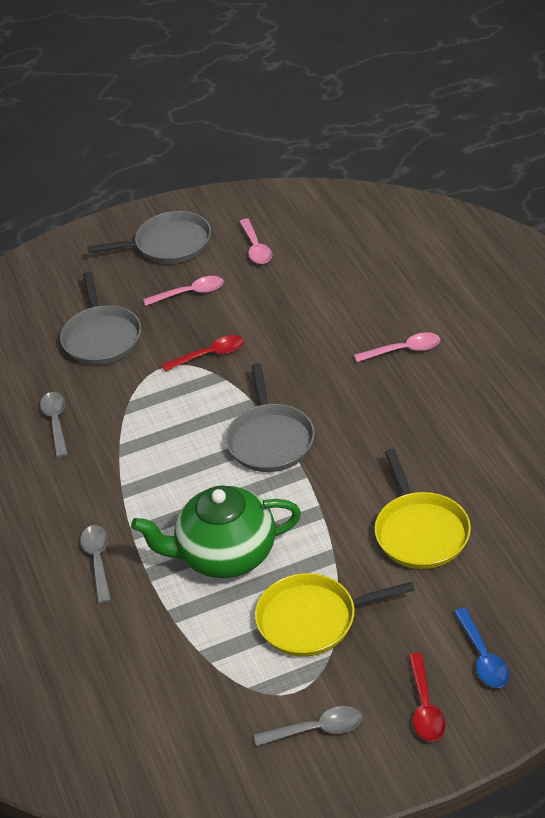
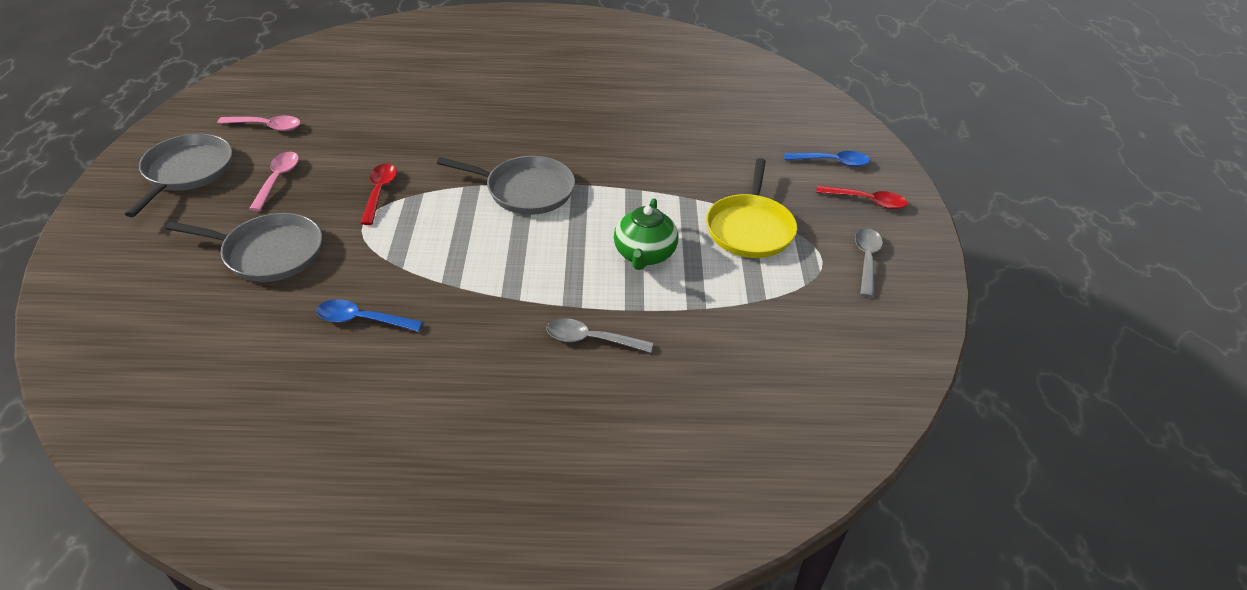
camera: 75 degrees left, 0 degrees up
grey spoon [40,392,68,458] -> blue spoon [316,299,423,332]
green teapot [131,485,301,578] -> green teapot [614,198,678,270], size x0.65
pink spoon [354,332,440,362] -> none
yellow pan [375,449,471,569] -> none

